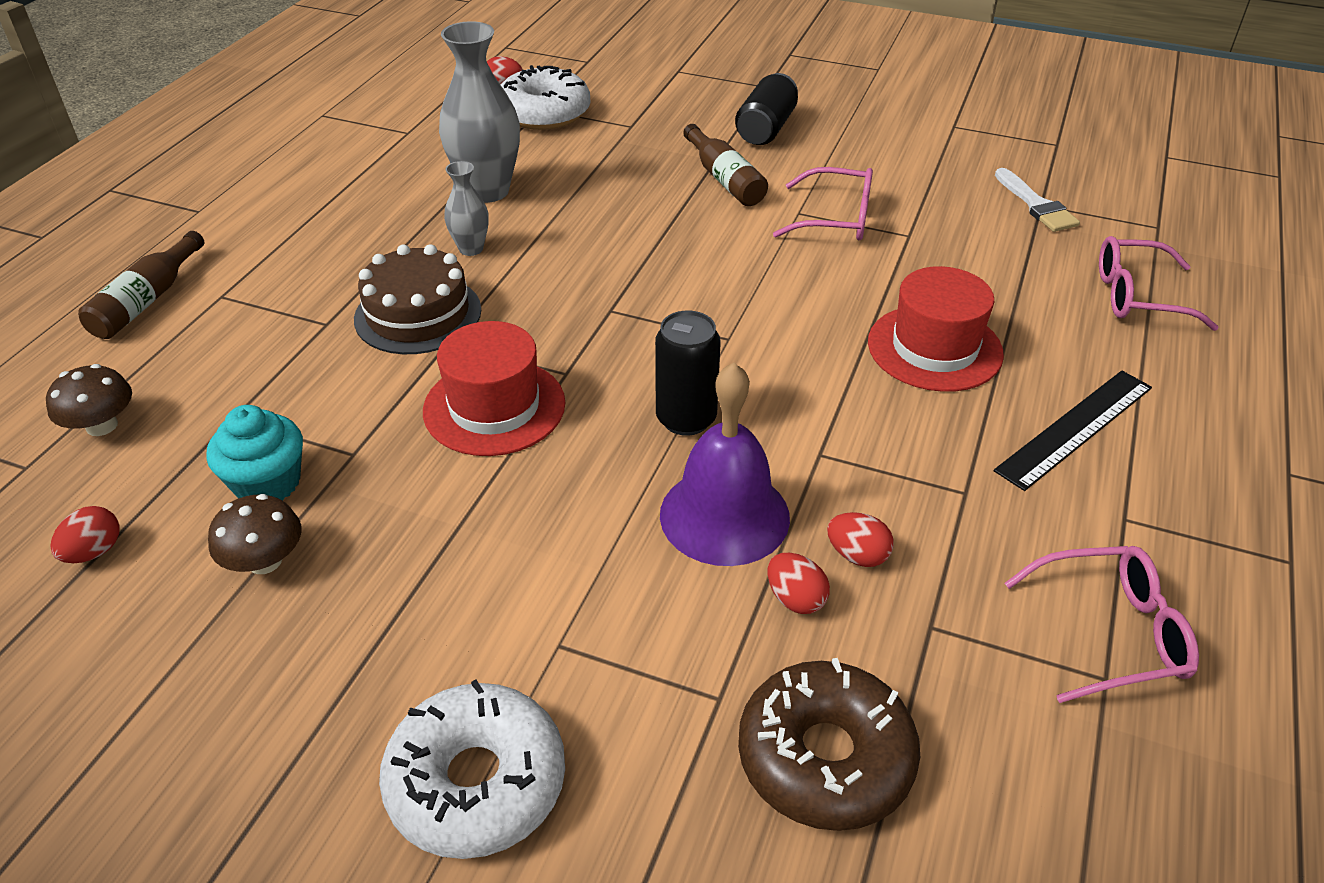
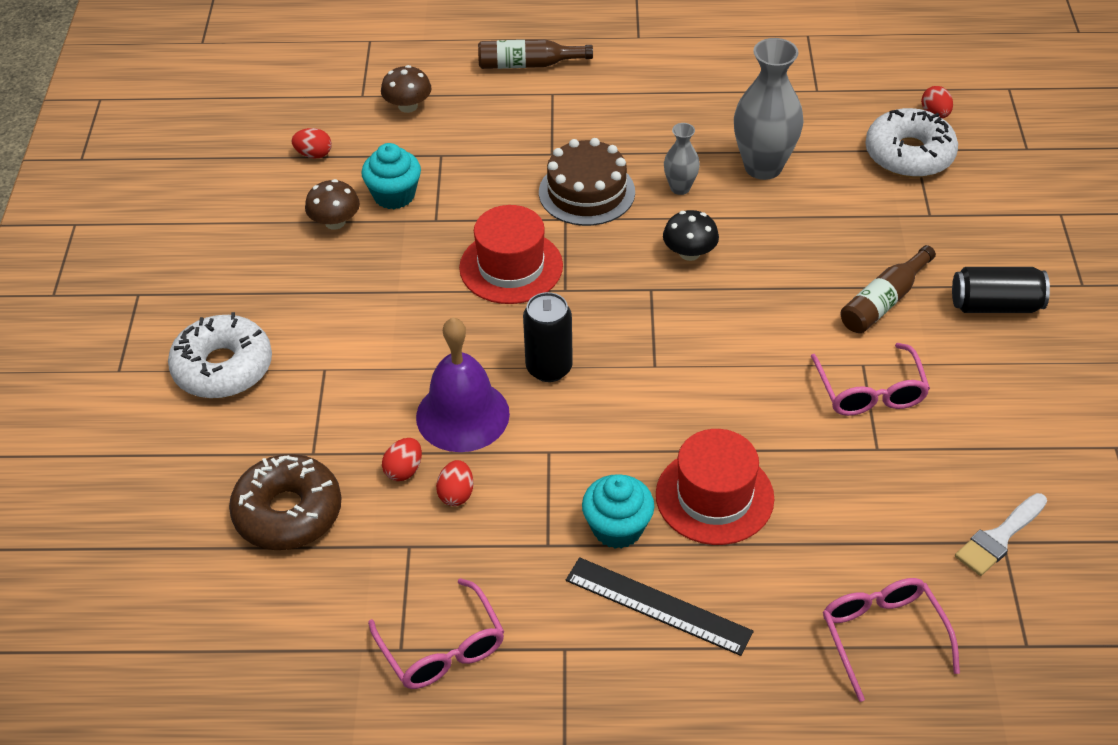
camera: 70 degrees right, 5 degrees up
none -> turquoise cupcake [582,474,655,549]
none -> black mushroom [663,210,719,261]

